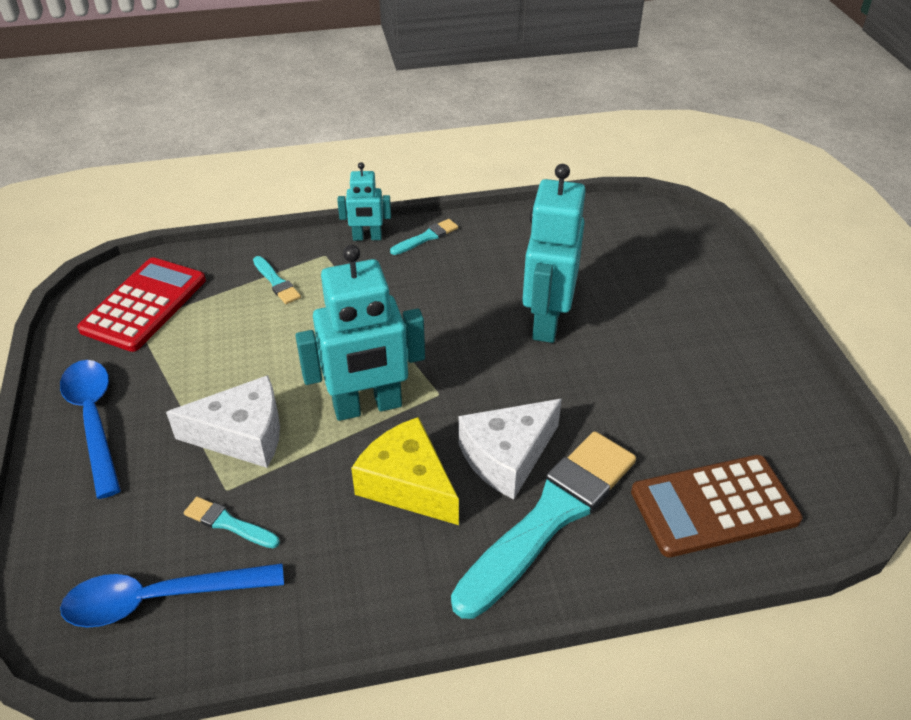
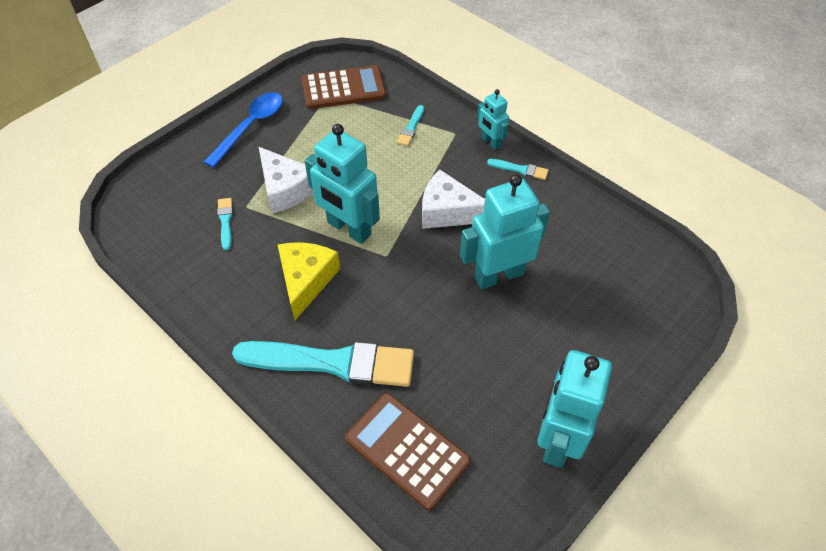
camera: 55 degrees right, 10 degrees up
blue spoon [60,563,284,628] -> none
red calculator [77,257,206,352] -> brown calculator [302,65,386,109]
white cheese [458,399,562,499] -> white cheese moved to [422,170,485,229]
none -> turquoise robot [537,350,612,468]

